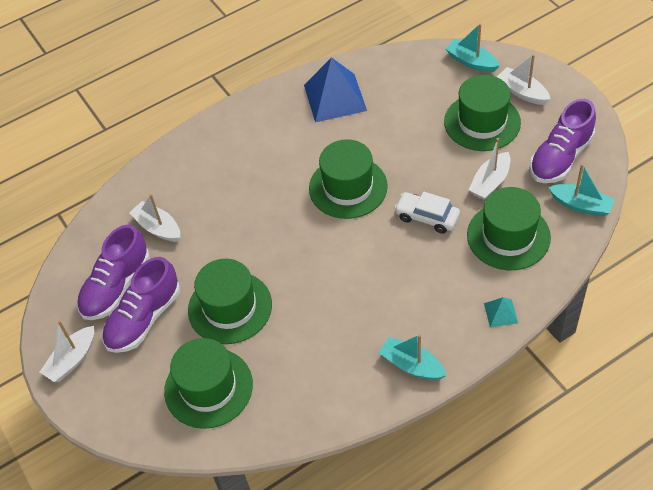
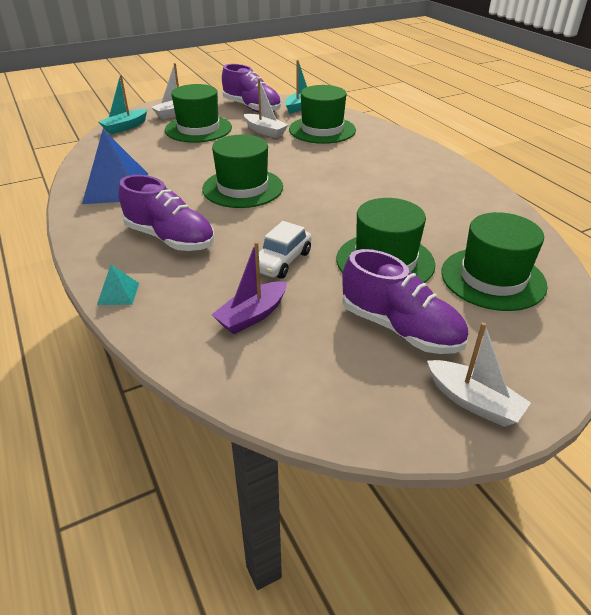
camera: 90 degrees left, 15 degrees down
purple shoe [77,224,150,320] -> purple shoe moved to [119,175,214,251]
white boat [129,194,180,242] -> purple boat [212,242,287,334]
turquoise boat [379,334,447,380] -> none
white car [394,192,460,234] -> white car moved to [259,221,312,279]
turquoise pyramid [484,297,518,327] -> turquoise pyramid moved to [97,264,139,305]

